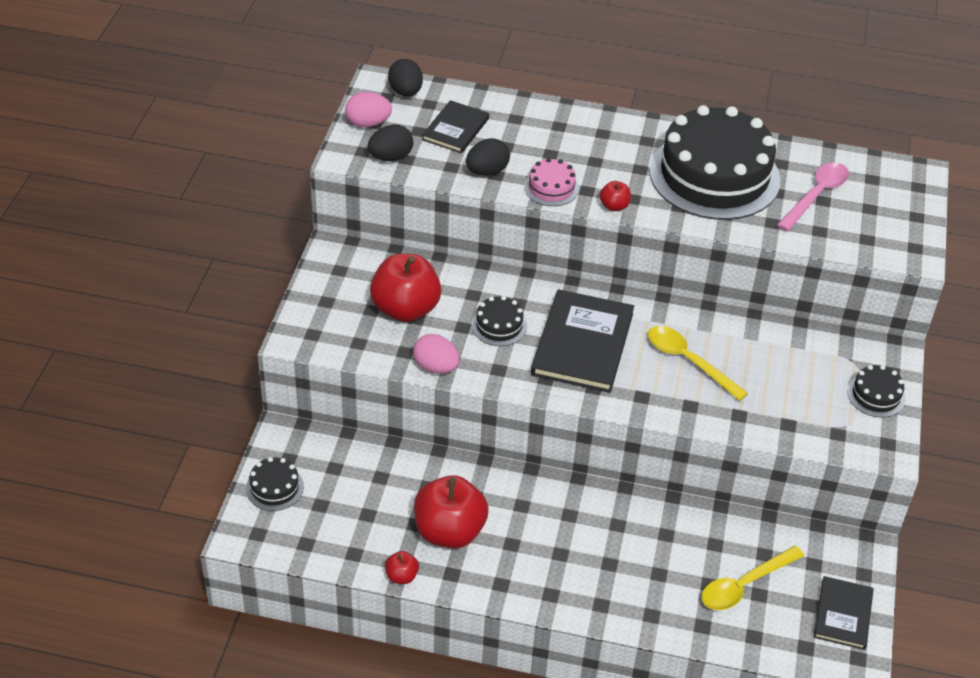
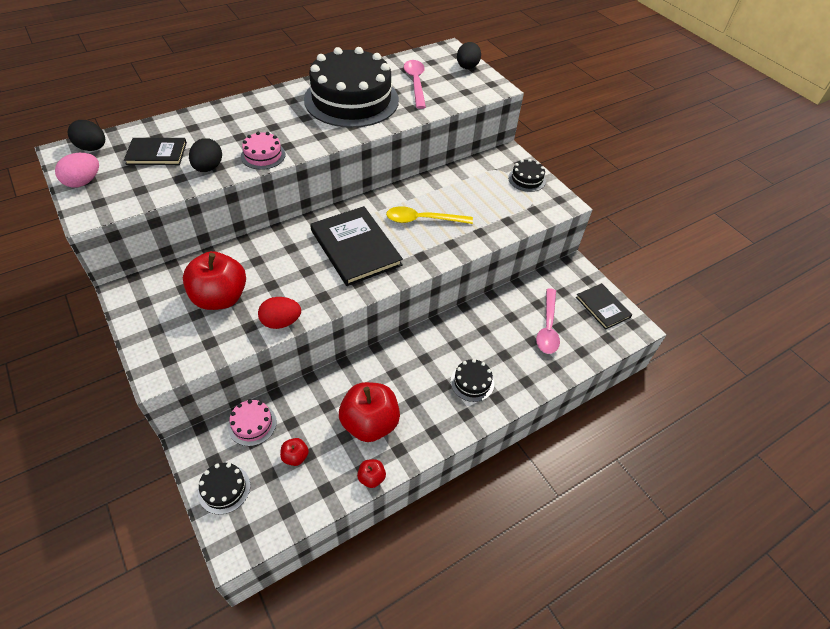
camera: 45 degrees left, 5 degrees up
black egg [368,124,413,161] -> black egg moved to [457,42,481,69]
pink egg [413,334,460,374] -> red egg [258,297,301,329]
black book [422,100,489,153] -> black book turned 75 degrees counterclockwise [124,138,187,165]
black cake [471,296,527,346] -> black cake moved to [450,359,494,402]
red apple [599,181,631,211] -> red apple moved to [280,438,309,466]
yellow spoon [701,546,804,610] -> pink spoon [536,288,560,354]
none -> pink cake [228,400,276,446]

